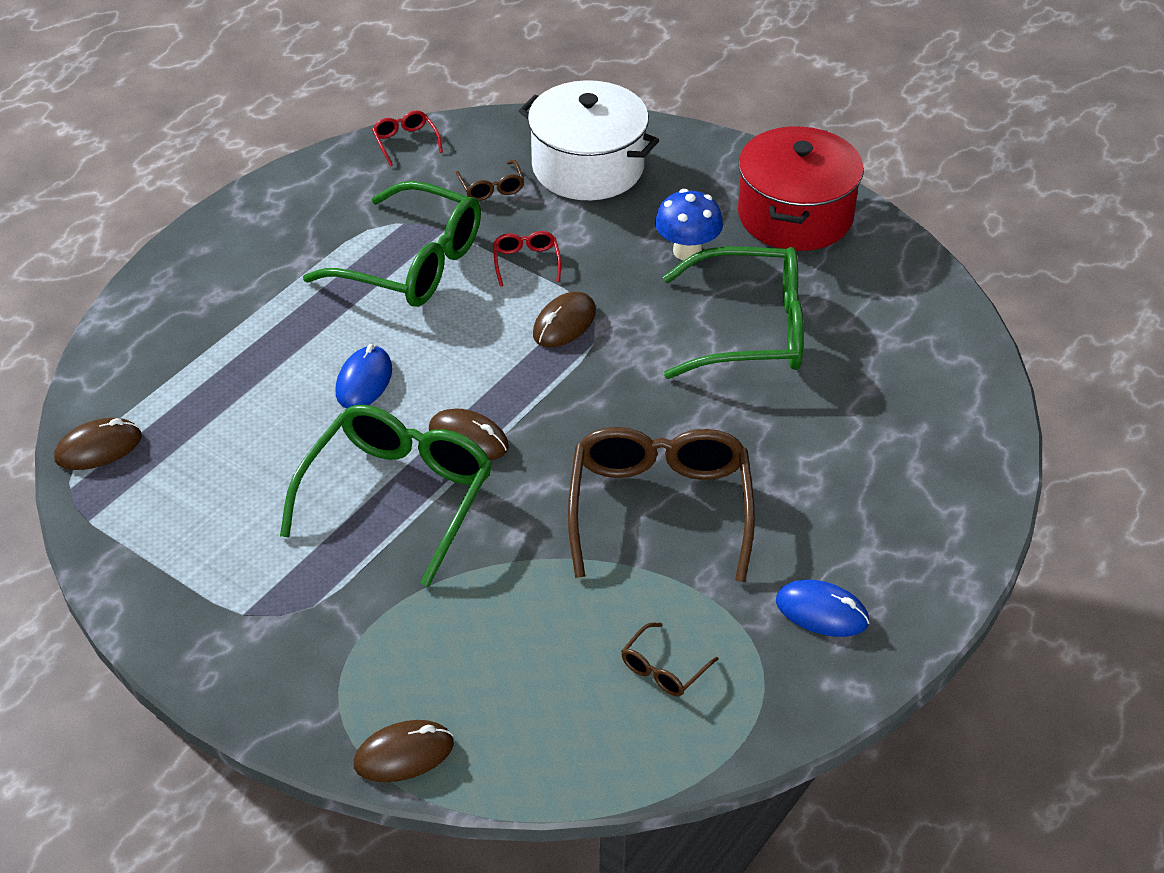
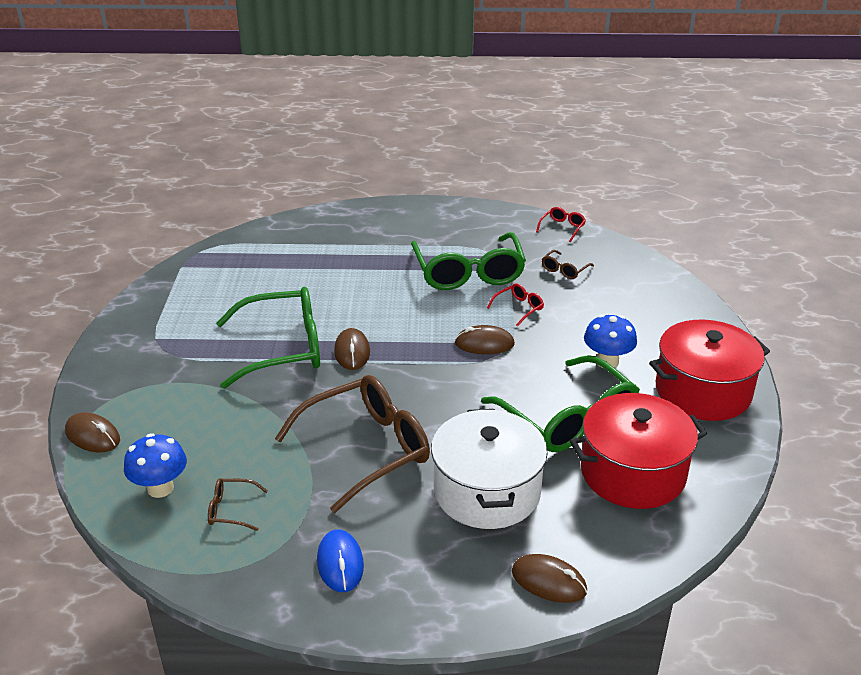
camera: 55 degrees right, 10 degrees down
brown mouse [54,418,142,470] -> brown mouse moved to [512,554,587,603]
blue mouse [335,344,392,408] -> none
white pot [519,80,659,200] -> white pot moved to [431,409,548,529]
none -> blue mushroom [124,433,187,498]
none -> red pot [570,393,707,509]

